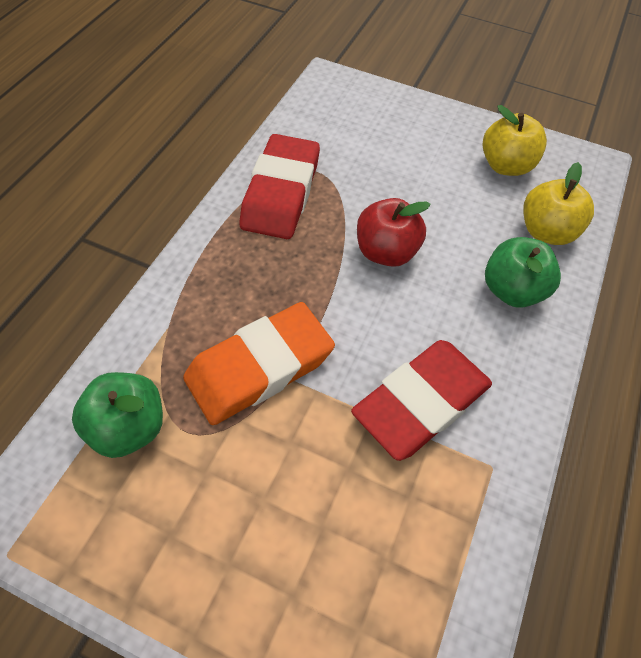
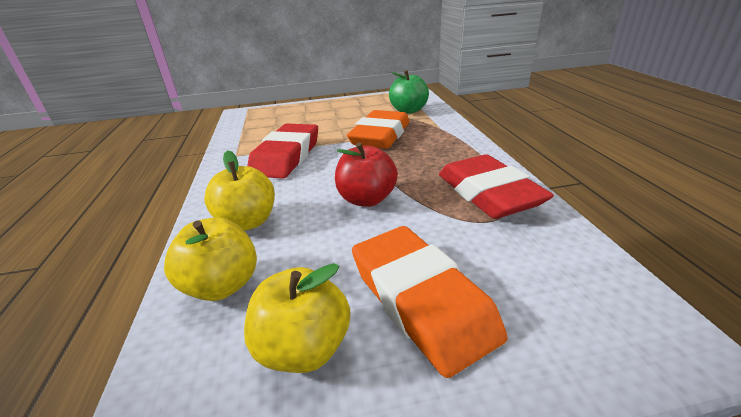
camera: 150 degrees right, 25 degrees down
green apple [485,237,561,308] -> yellow apple [204,150,275,231]
none -> orange eraser [352,226,508,378]

